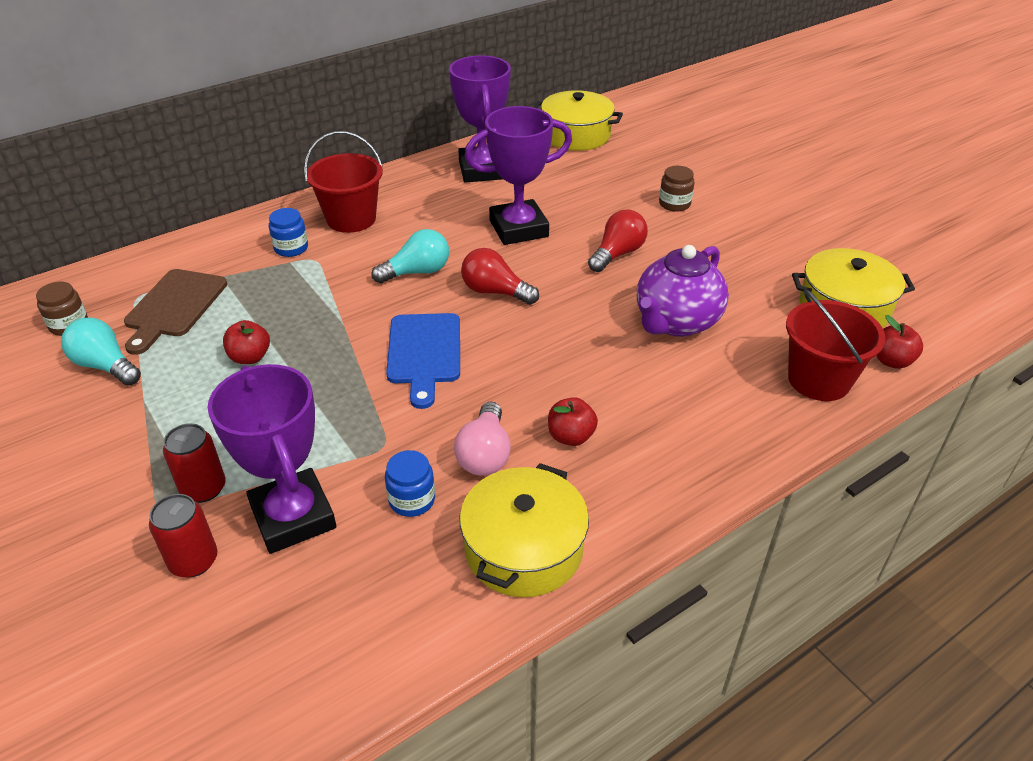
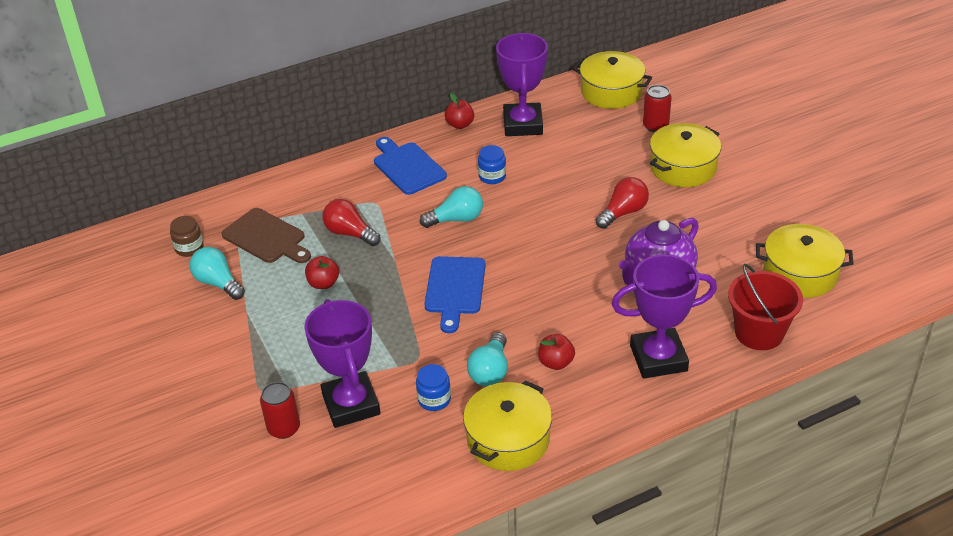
camera: 10 degrees right, 0 degrees up
brown cutting board [124,269,227,355] -> brown cutting board turned 75 degrees counterclockwise [221,208,311,263]
red can [163,423,226,503] -> red can moved to [643,85,672,132]
blue jar [269,208,308,257] -> blue jar moved to [478,145,506,184]
red bucket [304,131,383,233] -> blue cutting board [374,137,447,195]
pink light bulb [454,402,511,476] -> turquoise light bulb [467,332,508,386]
red light bulb [461,248,539,305] -> red light bulb moved to [322,199,380,246]
purple trophy [465,106,572,245] -> purple trophy moved to [612,254,717,379]
brown jar [659,166,695,212] -> yellow pot [650,123,721,187]
red apple [876,315,923,369] -> red apple moved to [445,93,474,129]

